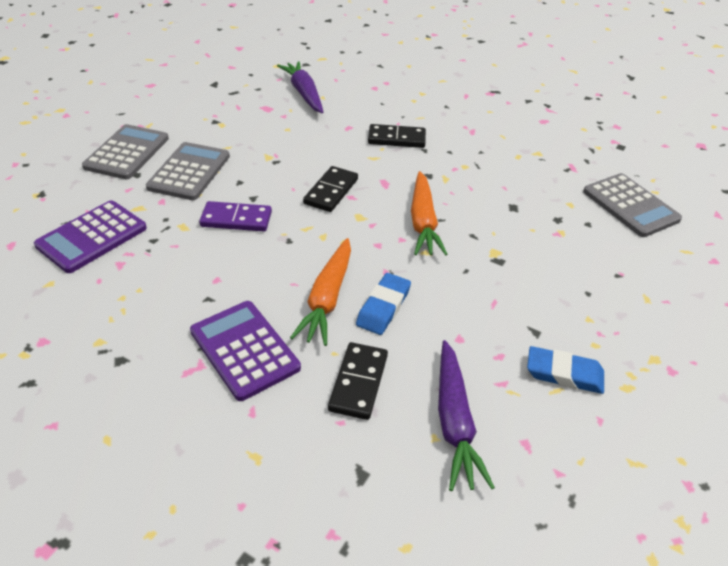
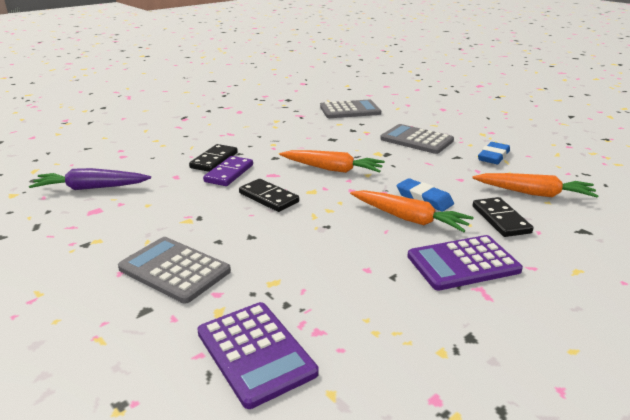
camera: 70 degrees left, 15 degrees down
grey calculator [82,124,169,180] -> grey calculator moved to [380,124,454,154]
purple domino [199,201,272,231] -> purple domino moved to [203,156,253,186]
black domino [328,342,388,420] -> black domino turned 45 degrees clockwise [473,197,533,237]
purple carrot [438,340,495,491] -> orange carrot [473,173,599,198]

